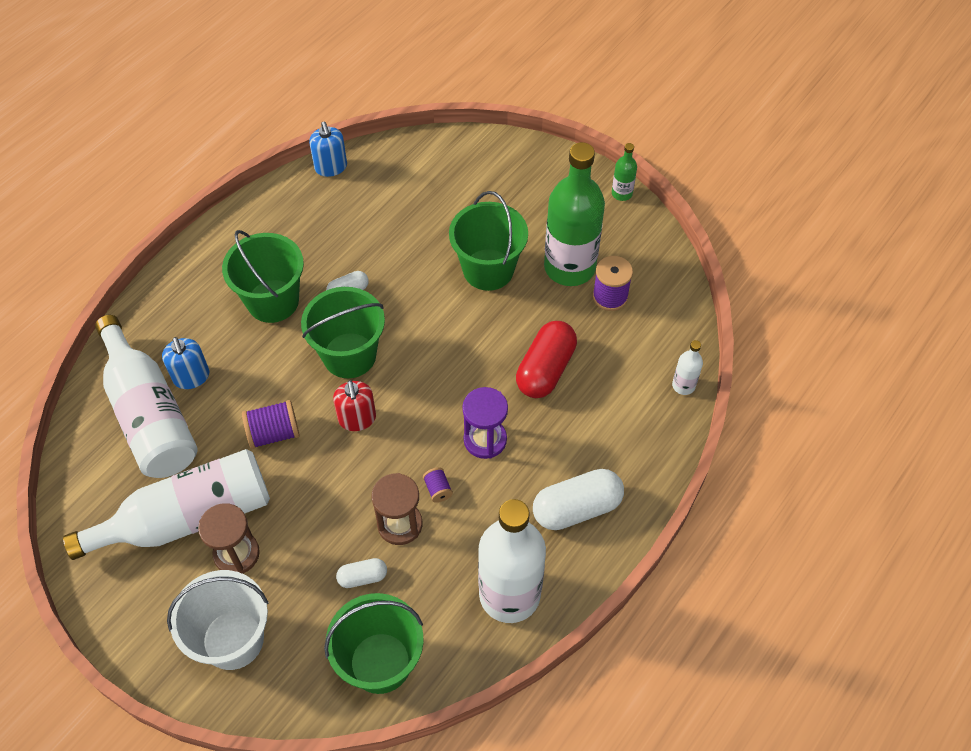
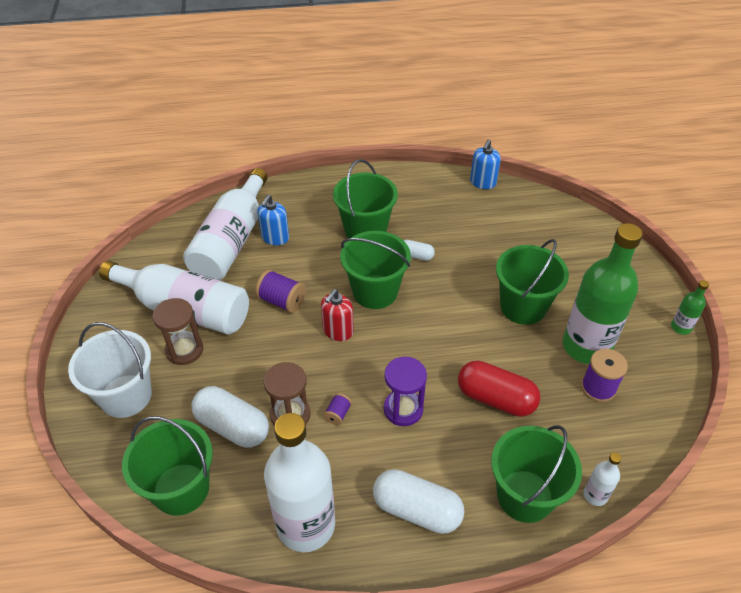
camera: 45 degrees right, 10 degrees down
white capsule [336,558,387,588] -> white capsule [192,386,269,448], size x1.92
red capsule [516,321,577,398] -> red capsule turned 45 degrees clockwise [458,361,540,417]
none -> green bucket [491,425,582,523]

